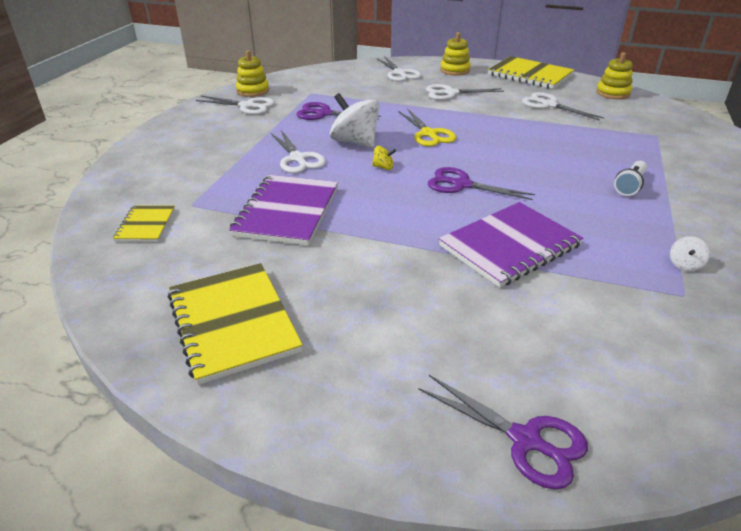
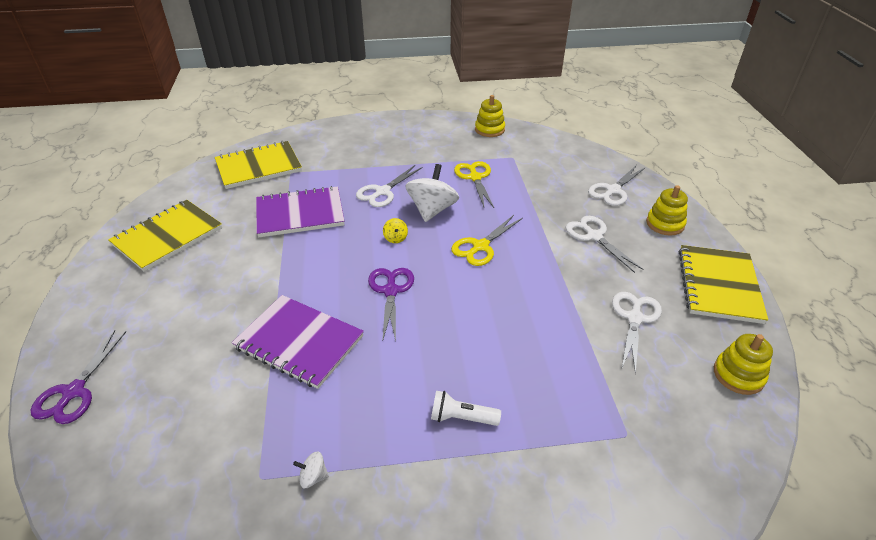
camera: 65 degrees right, 5 degrees up
yellow notebook [113,206,175,242] -> yellow notebook [215,141,302,189], size x1.87
white scissors [196,96,275,115] -> none
purple scissors [296,102,381,120] -> yellow scissors [454,161,494,208]

